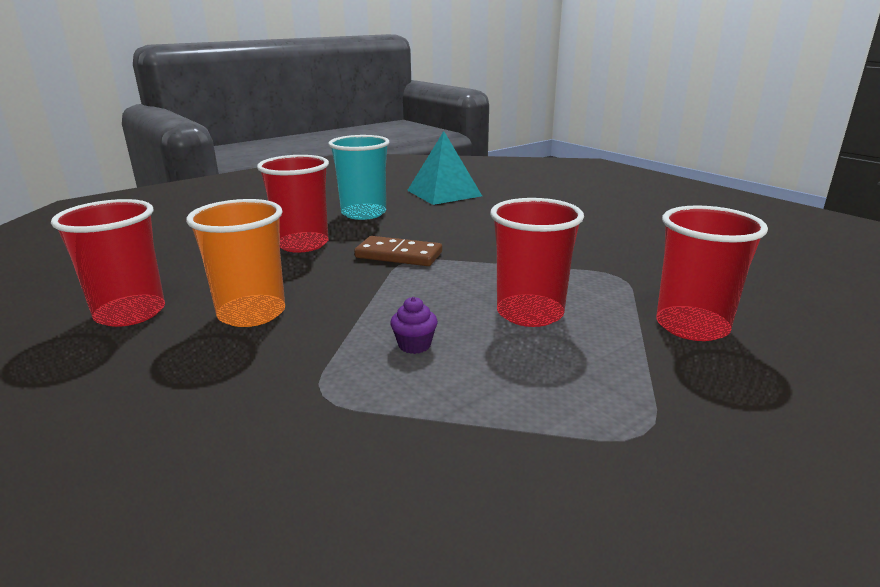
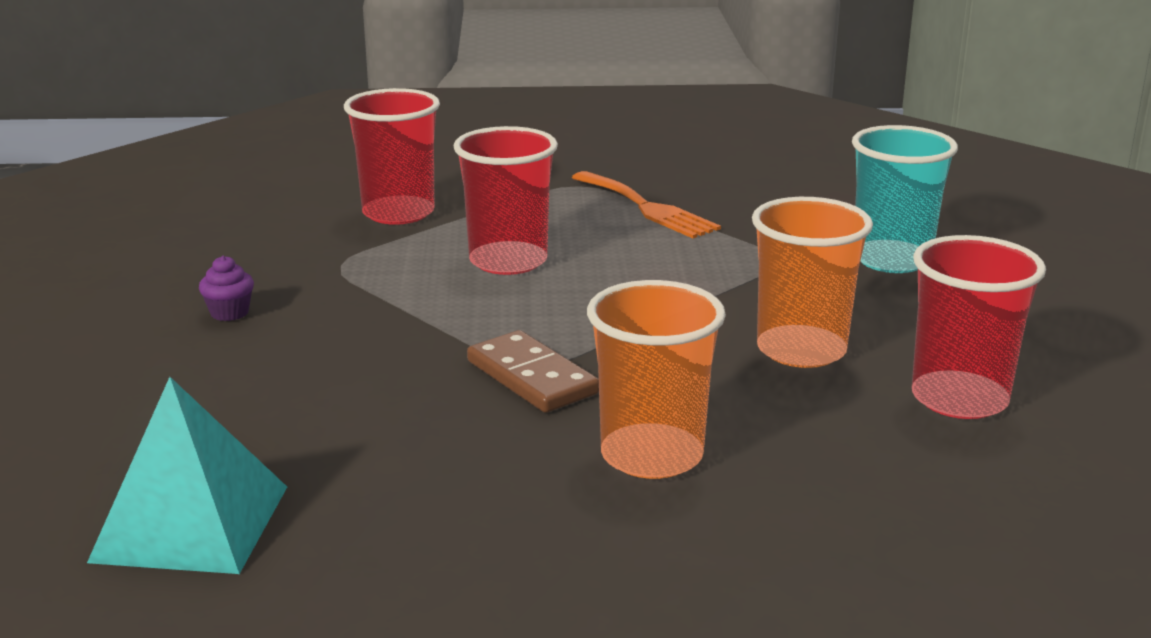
camera: 145 degrees left, 0 degrees up
red cup [257,155,329,253] -> orange cup [587,280,726,479]
turquoise cup [328,135,390,220] -> turquoise cup moved to [852,125,958,273]
purple cupcake [390,297,438,354] -> purple cupcake moved to [199,256,254,321]
none -> orange fork [572,171,721,238]

